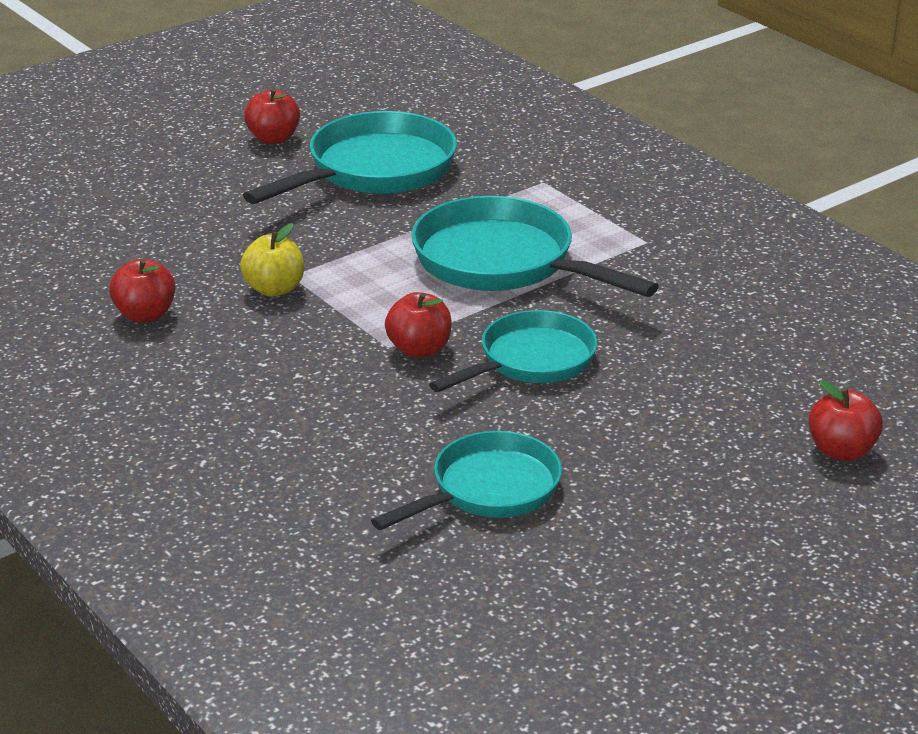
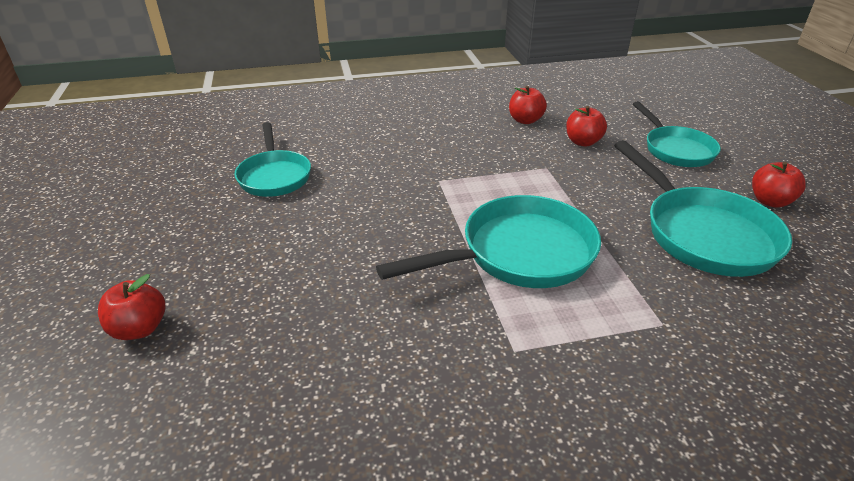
camera: 115 degrees right, 5 degrees up
yellow apple [240,223,304,297] -> none
red apple [385,292,452,358] -> red apple moved to [566,106,607,147]
turquoise pan [429,310,598,392] -> turquoise pan moved to [633,101,721,167]

